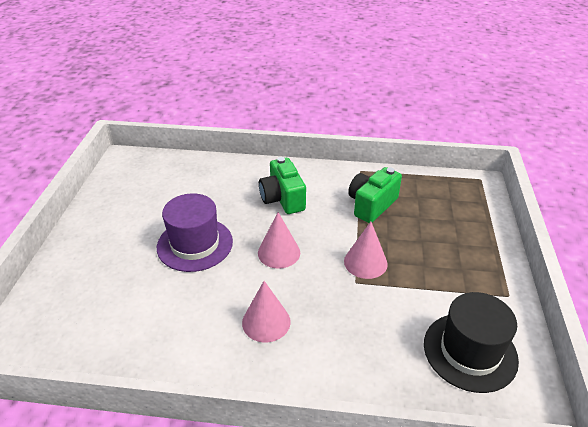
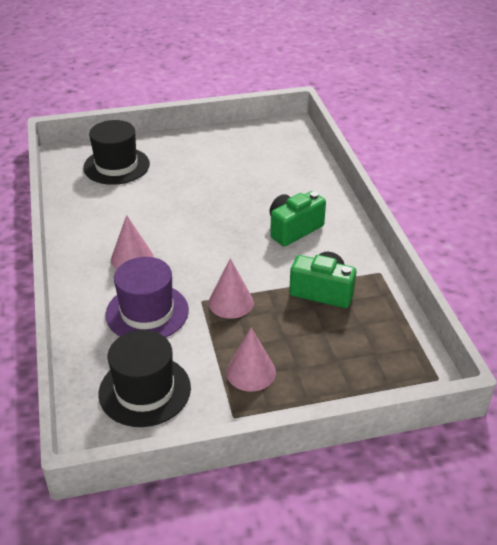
camera: 70 degrees right, 0 degrees up
purple hat [157,193,233,272] -> purple hat moved to [105,257,189,338]
pink cone [258,212,300,269] -> pink cone moved to [226,327,276,391]
none -> black hat [83,120,150,185]

